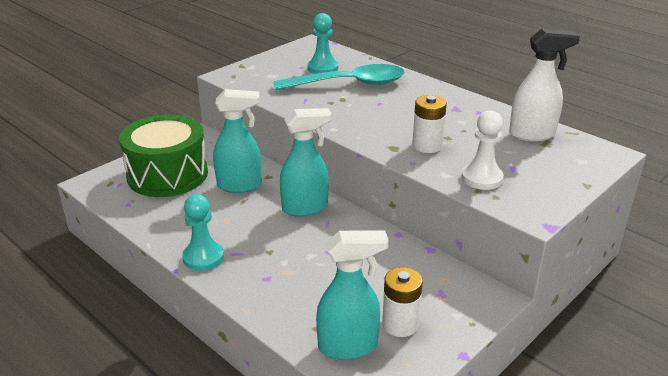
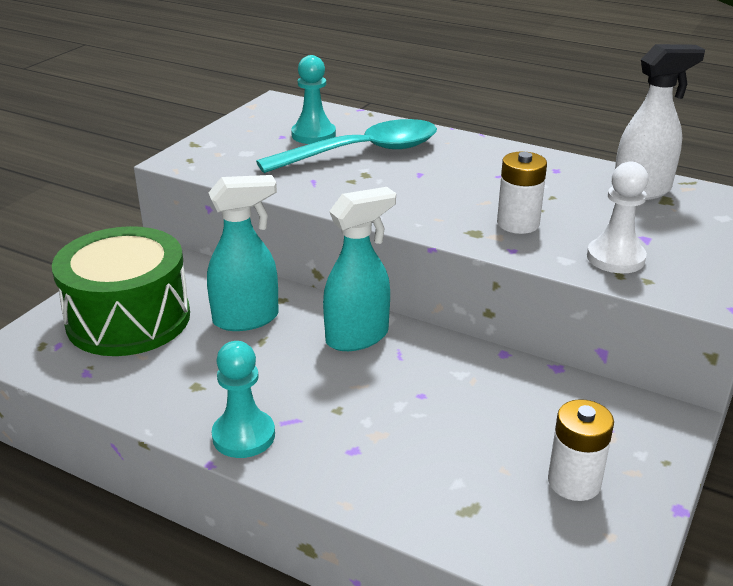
camera: 15 degrees left, 0 degrees up
turquoise spray bottle [316,231,389,360] -> none

